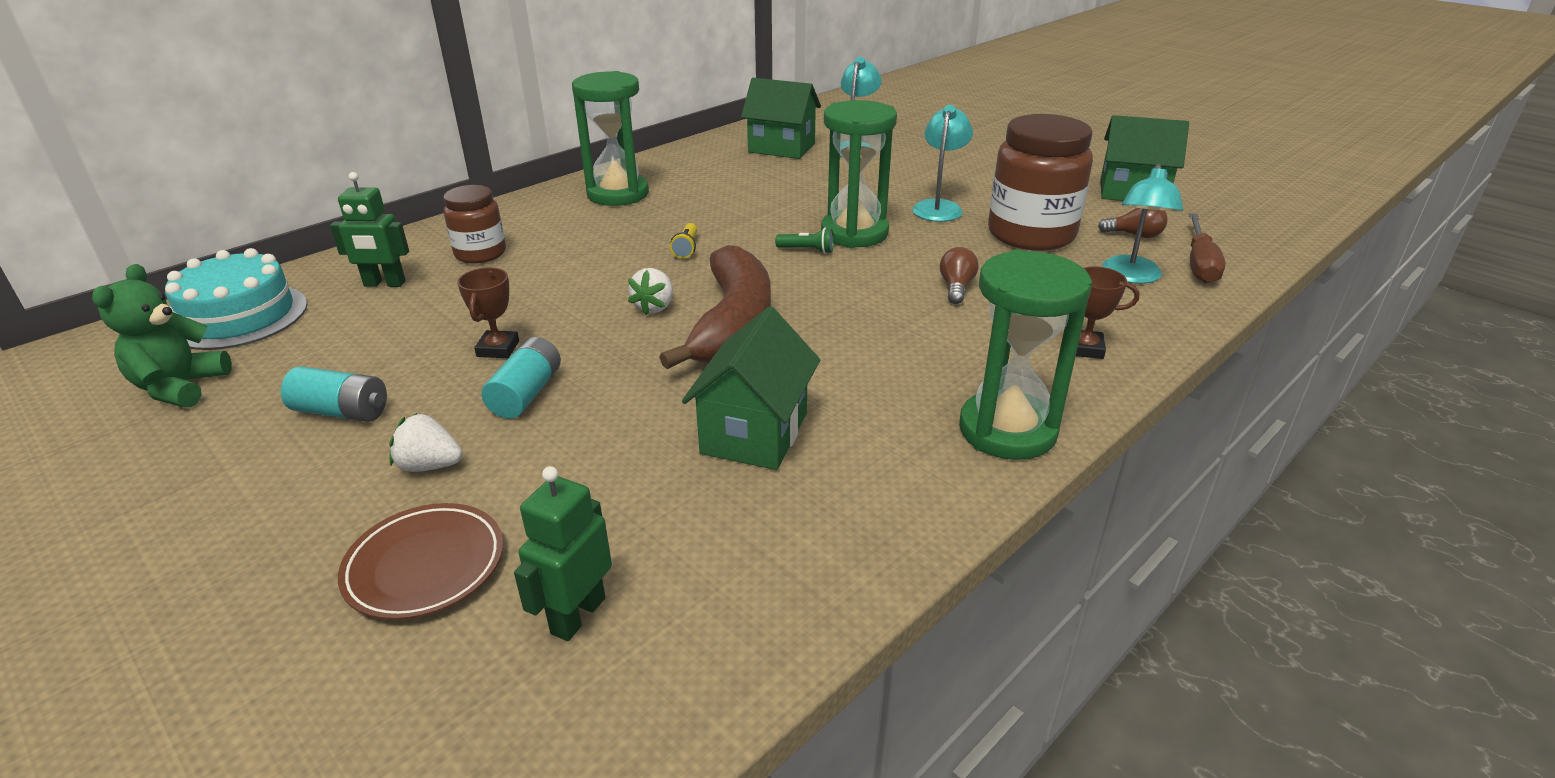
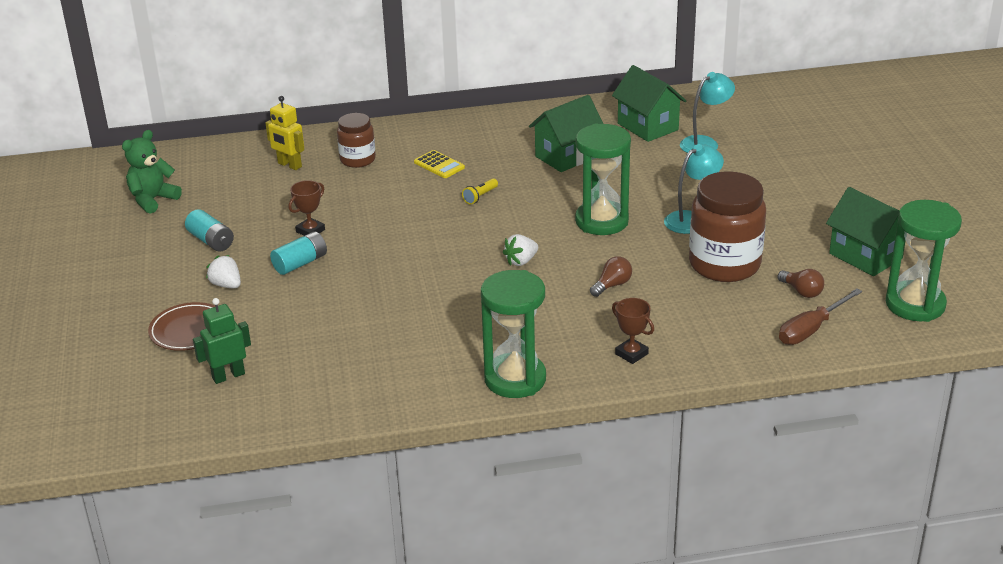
camera: 35 degrees right, 0 degrees up
turquoise cake [165,248,307,350] -> none
green robot [330,172,409,287] -> yellow robot [265,96,304,170]
green hourglass [572,71,649,206] -> green hourglass moved to [886,200,962,322]
white strawberry [628,268,673,315] -> white strawberry moved to [503,234,538,266]
brown banana [659,245,771,369] -> none
green house [682,307,820,470] -> green house moved to [529,95,604,172]
green flashlight [775,228,834,254] -> none
turquoise lamp [1102,164,1183,284] -> none
none -> yellow calculator [414,150,465,178]

